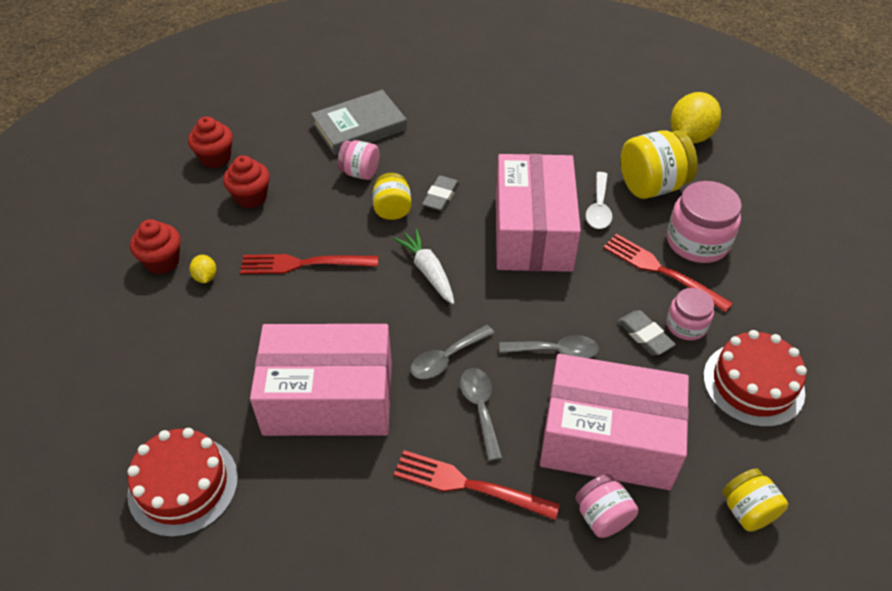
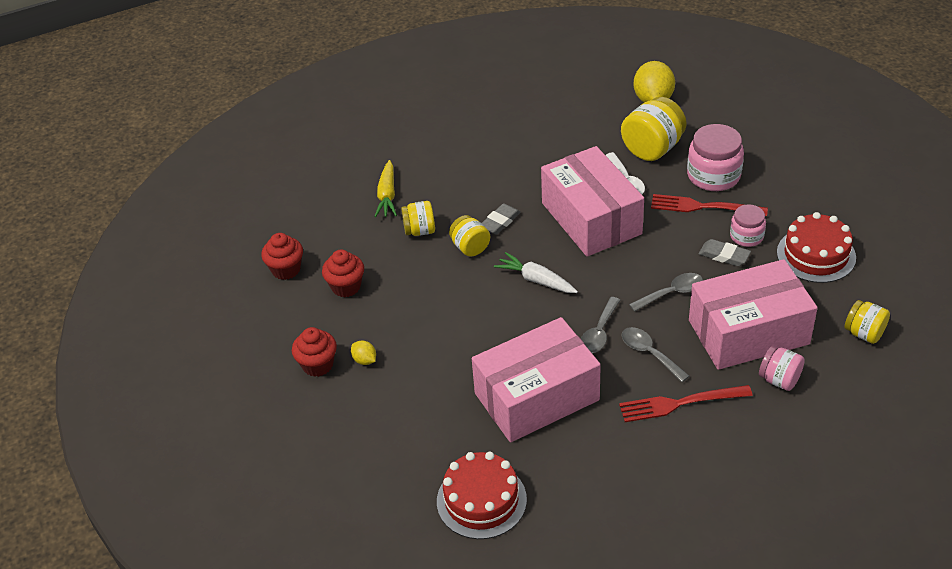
camera: 25 degrees left, 5 degrees down
red fork [240,254,378,274] -> none
grey book [311,90,407,155] -> yellow carrot [374,160,397,217]
pink jar [338,140,379,180] -> yellow jar [401,201,435,236]
grey eraser [422,176,459,211] -> grey eraser turned 45 degrees clockwise [482,204,521,235]

